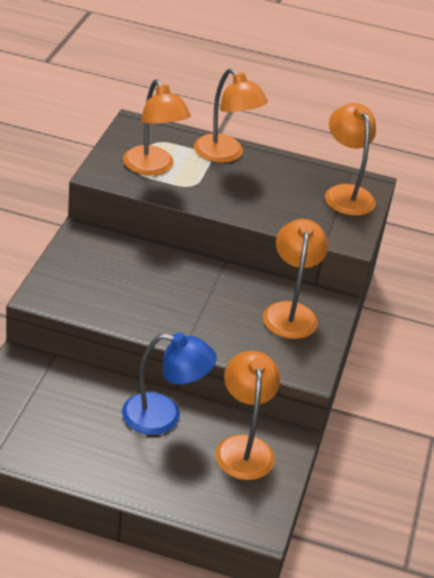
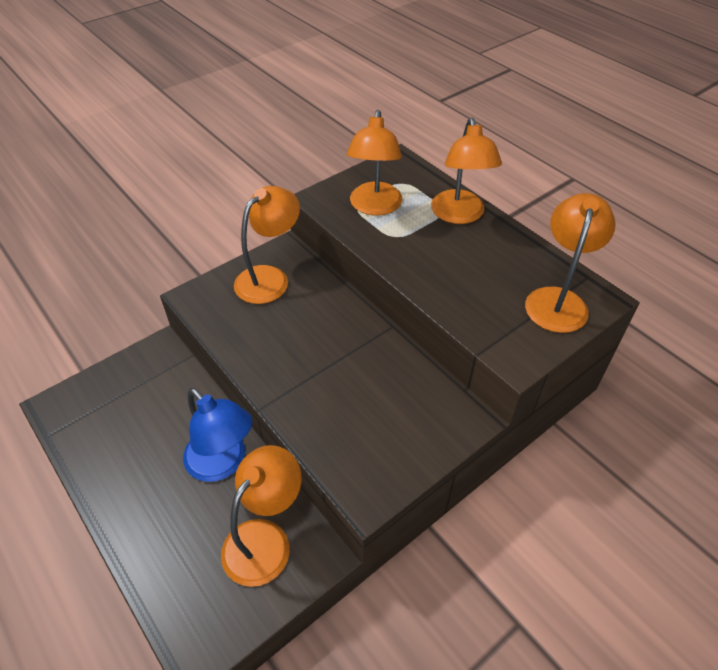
camera: 40 degrees right, 10 degrees up
orange lamp [263,219,328,339] -> orange lamp moved to [234,186,300,304]

